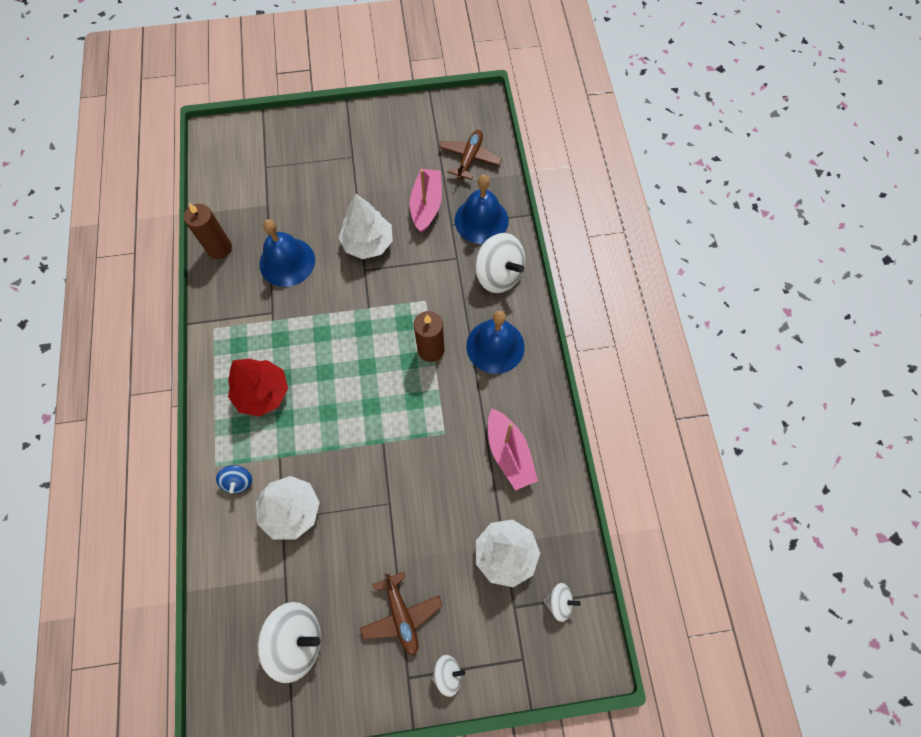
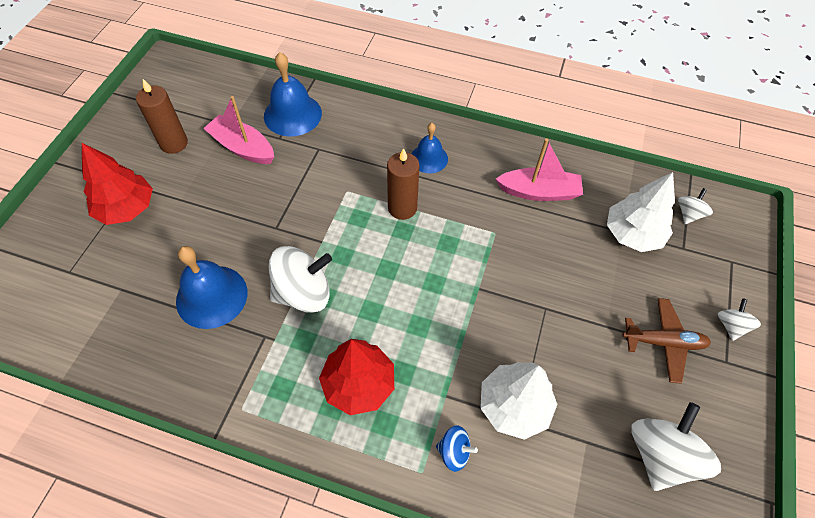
camera: 65 degrees left, 10 degrees down
brown candle [184,203,232,259] -> brown candle moved to [136,79,188,154]
white tree [338,194,393,259] -> none
brown plane [439,130,502,180] -> none
blue bell [466,311,525,374] -> blue bell [411,123,448,173], size x0.63
white spinning top [475,233,525,293] -> white spinning top moved to [269,246,332,313]
none -> red tree [82,143,153,225]

